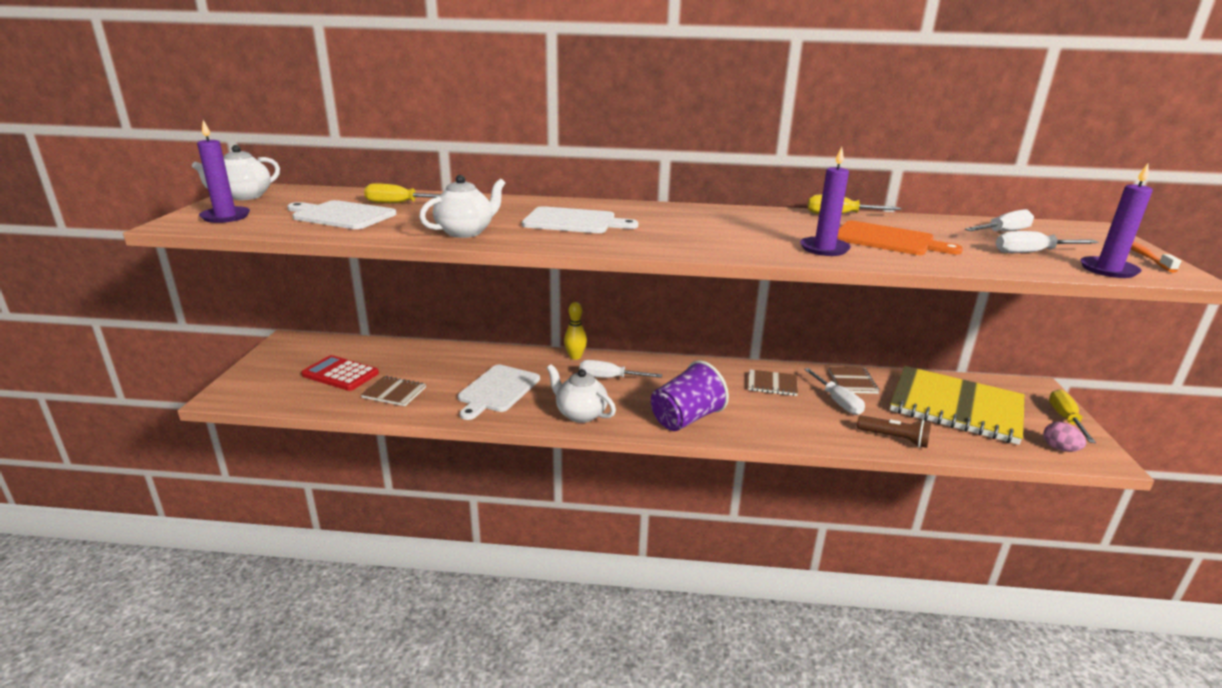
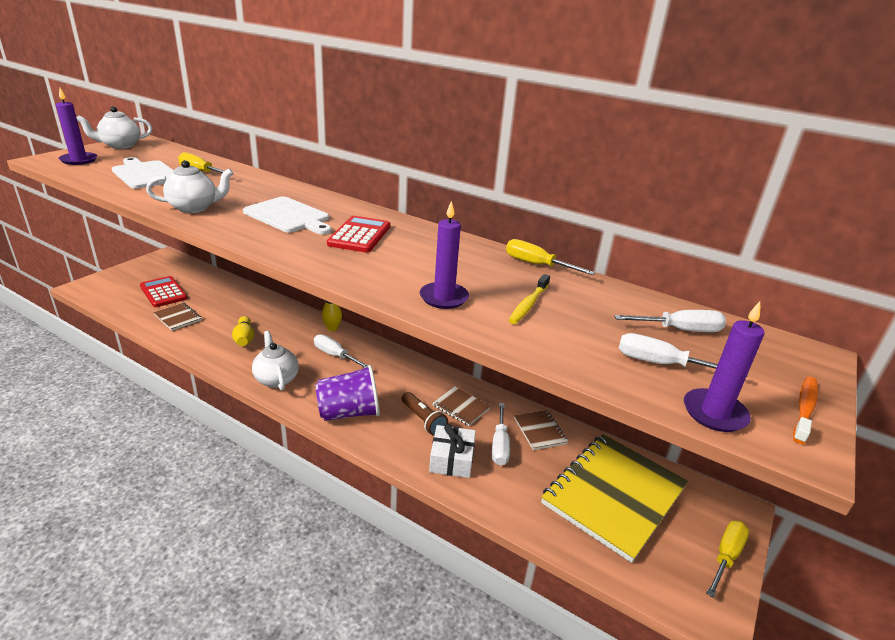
camera: 25 degrees right, 5 degrees up
white cutting board [458,365,540,420] -> yellow bowling pin [232,316,254,346]
brown notebook [828,367,879,394] -> brown notebook turned 45 degrees counterclockwise [514,410,568,450]
orange cutting board [837,221,963,255] -> yellow toothbrush [509,274,550,324]
brown flashlight [857,415,931,448] -> brown flashlight moved to [402,392,448,436]
yellow notebook [890,366,1025,445] -> yellow notebook turned 75 degrees clockwise [541,434,688,563]
pink egg [1043,422,1086,452] -> none
none -> red calculator [327,216,390,253]
none -> white gift [429,424,476,478]

